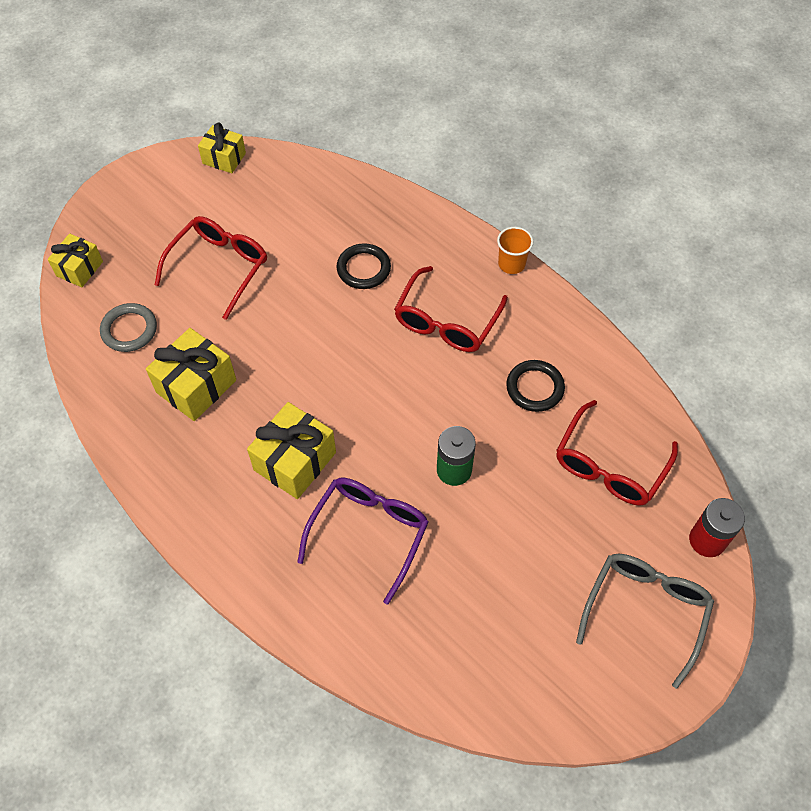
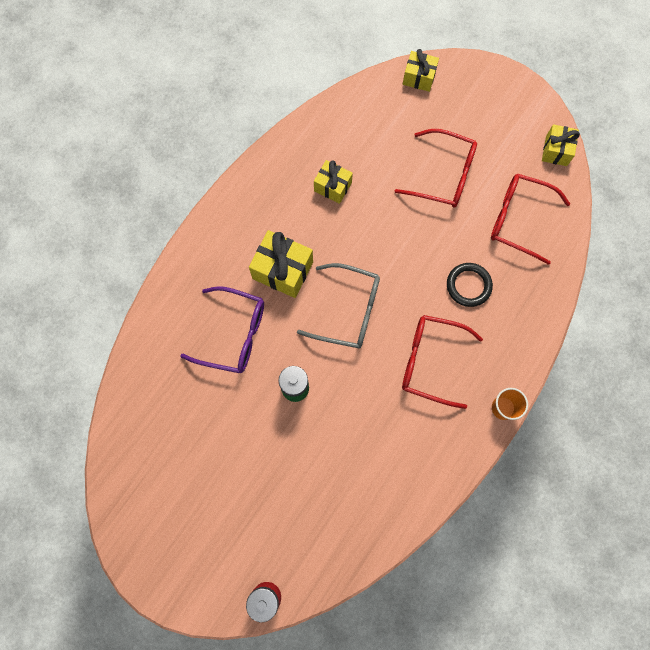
camera: 80 degrees right, 15 degrees up
grey ring [100,303,157,352] -> none
yellow gift [146,328,236,421] -> yellow gift [314,160,353,204], size x0.64
black ring [506,360,565,412] -> none
red glasses [556,400,678,506] -> red glasses moved to [491,173,570,265]
grey glasses [576,554,714,689] -> grey glasses moved to [297,263,380,348]

